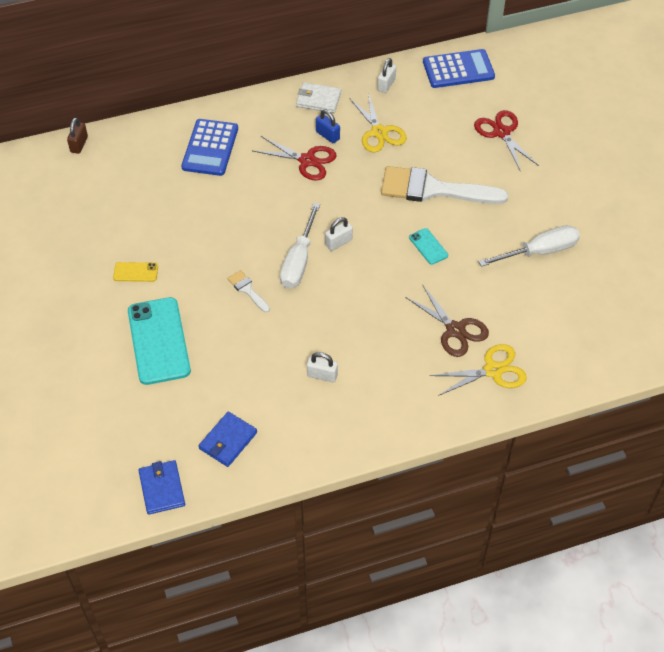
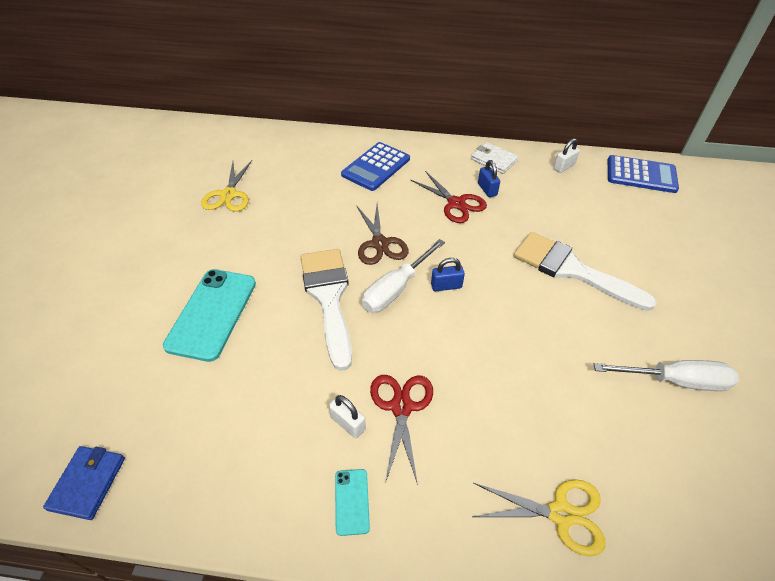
camera: 25 degrees right, 5 degrees down
brown padlock [67,117,88,154] -> none
yellow phone [113,262,158,282] -> none
blue wallet [199,412,257,467] -> none
white brush [227,270,270,312] -> white brush [301,249,352,371], size x2.30
white padlock [325,217,353,251] -> blue padlock [431,258,465,291]
yellow scissors [349,93,407,152] -> yellow scissors moved to [201,160,252,212]
brown scissors [405,284,489,357] -> brown scissors moved to [356,204,409,265]
turquoise phone [409,228,448,265] -> turquoise phone moved to [335,469,370,536]
red scissors [474,110,539,172] -> red scissors moved to [370,375,433,485]

